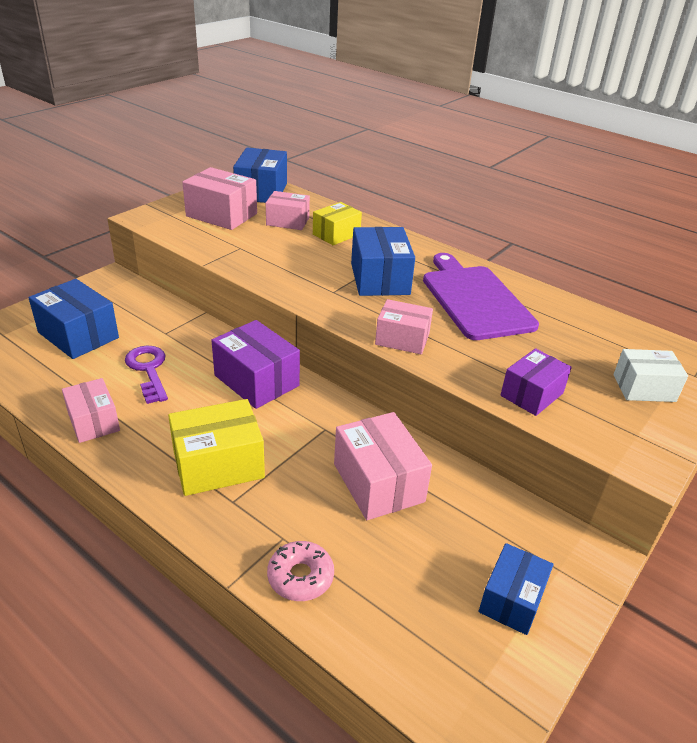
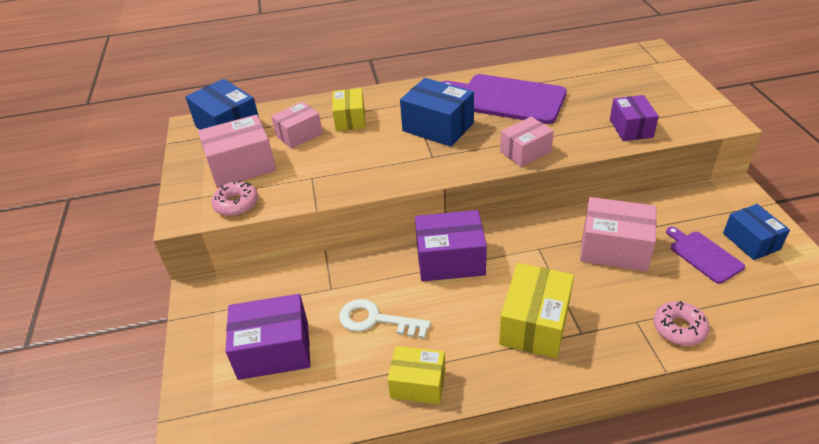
camera: 45 degrees left, 5 degrees up
blue box [28,279,119,359] -> purple box [225,294,310,380]
pink box [62,378,120,443] -> yellow box [387,346,445,404]
purple key [125,346,168,404] -> white key [339,299,431,339]
white box [613,349,688,402] -> none
none -> pink donut [211,180,258,216]
none -> purple cutting board [666,227,745,284]

